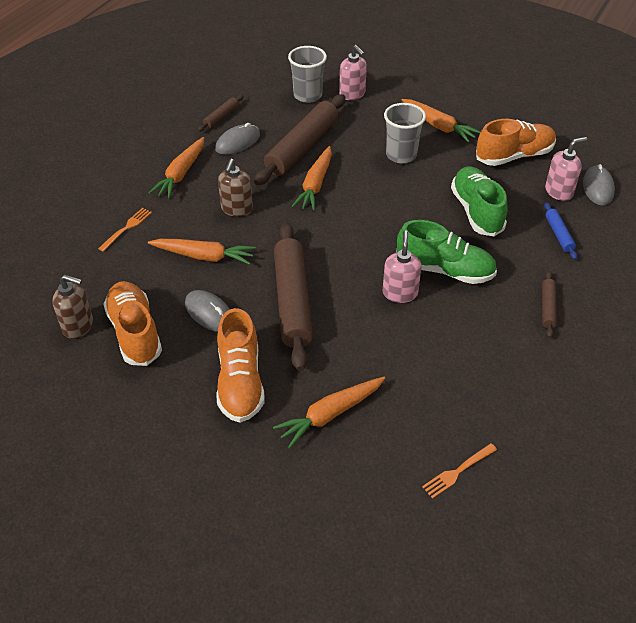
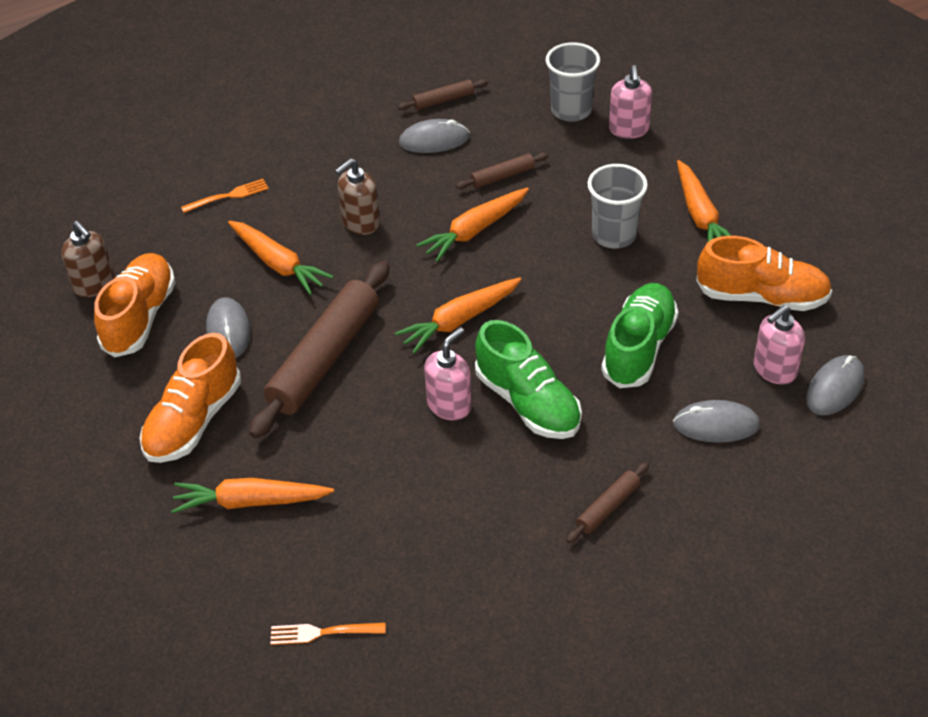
camera: 35 degrees right, 0 degrees up
orange carrot [149,137,204,199] -> orange carrot moved to [395,277,522,354]
brown rolling pin [254,94,345,185] -> brown rolling pin [456,153,549,189], size x0.45
blue rolling pin [544,202,578,260] -> grey mouse [673,400,760,443]
pink soap dispenser [545,137,587,201] -> pink soap dispenser turned 135 degrees clockwise [754,305,805,385]

